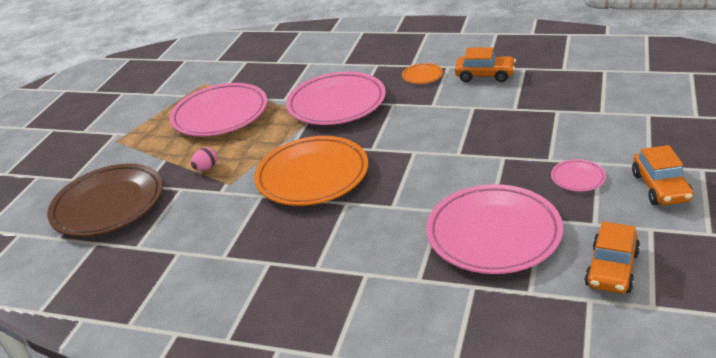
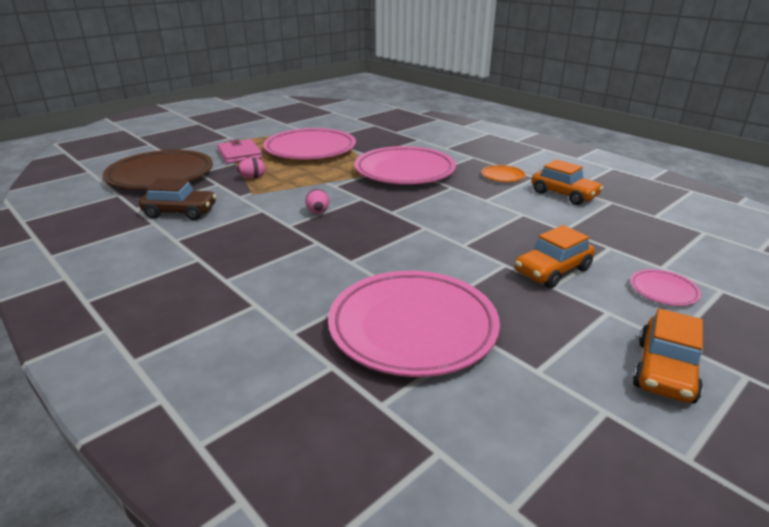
camera: 25 degrees right, 5 degrees down
orange plate [254,136,368,206] -> pink egg [305,189,329,213]
pink plate [551,159,606,192] -> pink plate moved to [630,269,701,306]
orange car [585,221,640,294] -> orange car moved to [515,225,595,288]
none -> brown car [139,178,217,220]
none -> pink wallet [217,139,262,164]

